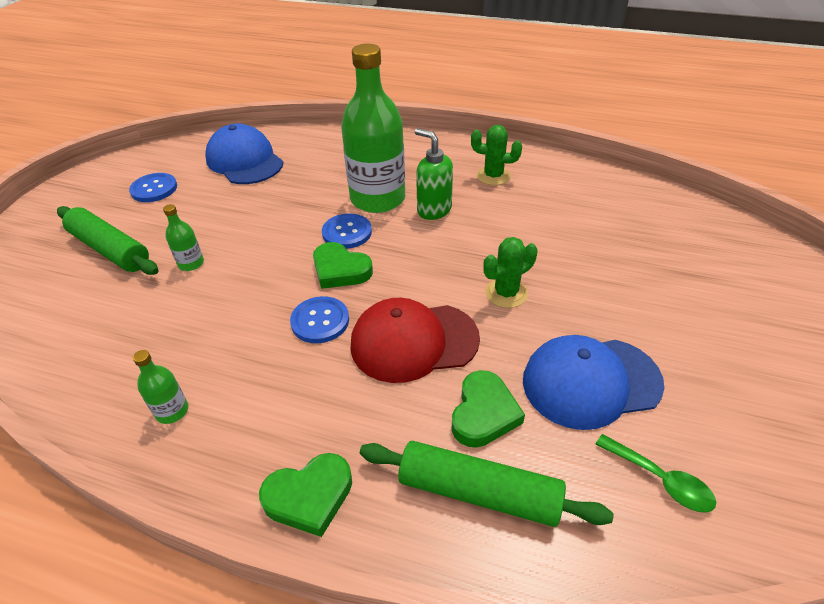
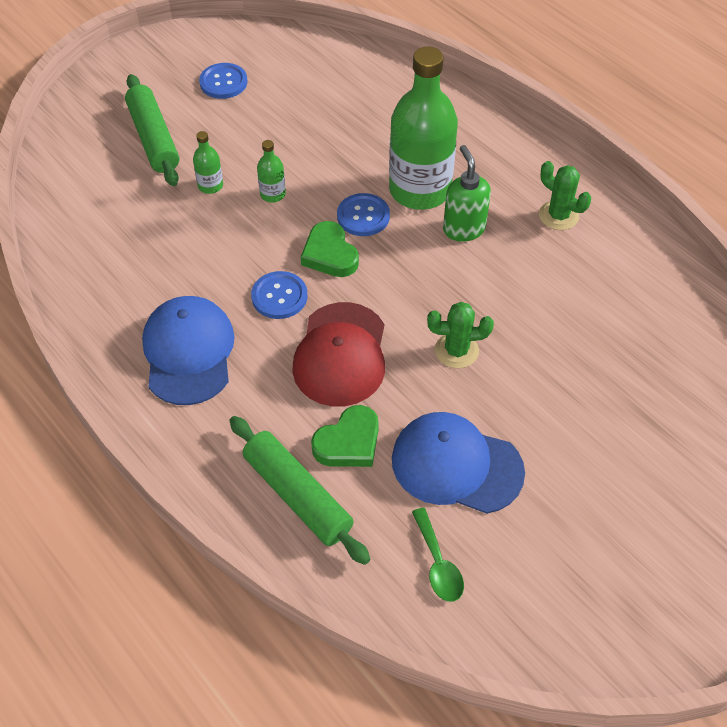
camera: 30 degrees right, 10 degrees up
green bottle [133,350,188,424] -> green bottle moved to [257,140,286,203]
blue cap [205,124,283,184] -> blue cap moved to [142,296,235,405]
green heart [259,453,352,537] -> none
red cap [350,298,480,383] -> red cap turned 105 degrees counterclockwise [292,302,385,406]

